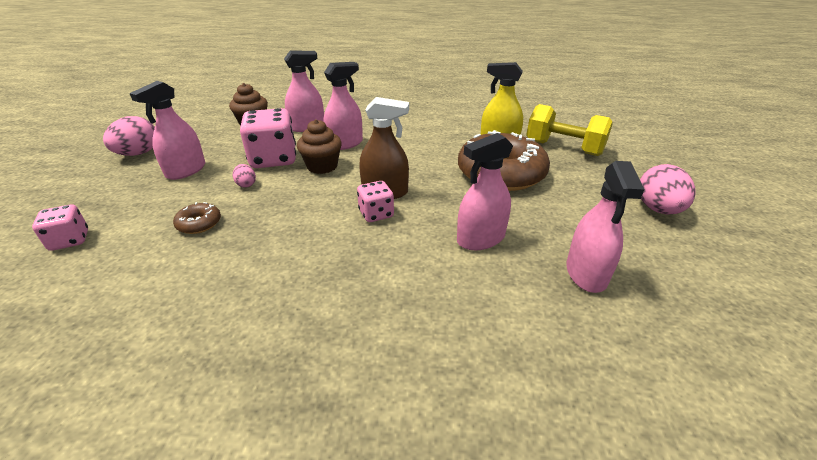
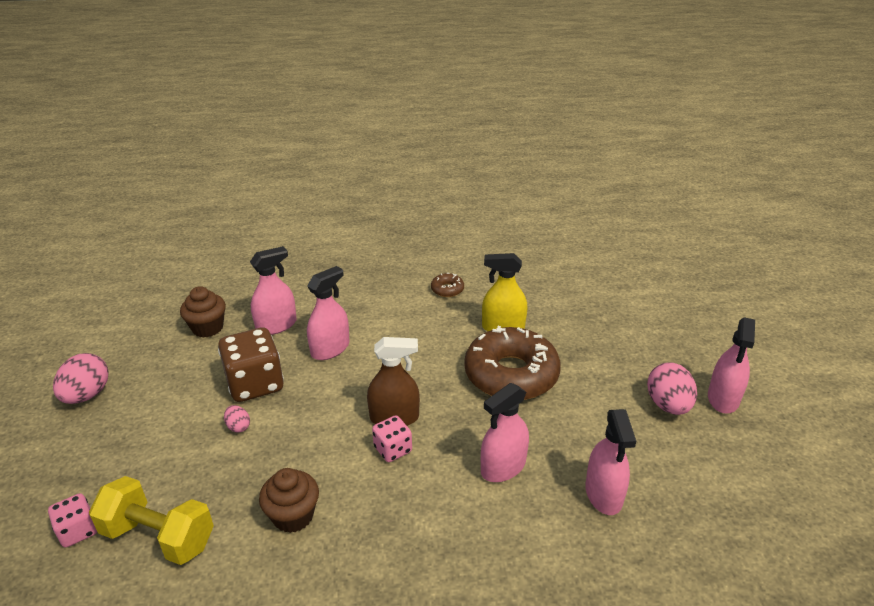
camera: 10 degrees left, 0 degrees up
pink spray bottle [130,81,205,180] -> pink spray bottle moved to [708,317,755,414]
brown donut [173,202,221,234] -> brown donut moved to [431,273,464,297]
pink dice [240,108,296,168] -> brown dice [218,327,284,402]
brown cupcake [297,119,342,174] -> brown cupcake moved to [259,468,319,533]
yellow dumbbell [526,104,613,156] -> yellow dumbbell moved to [89,476,214,565]

